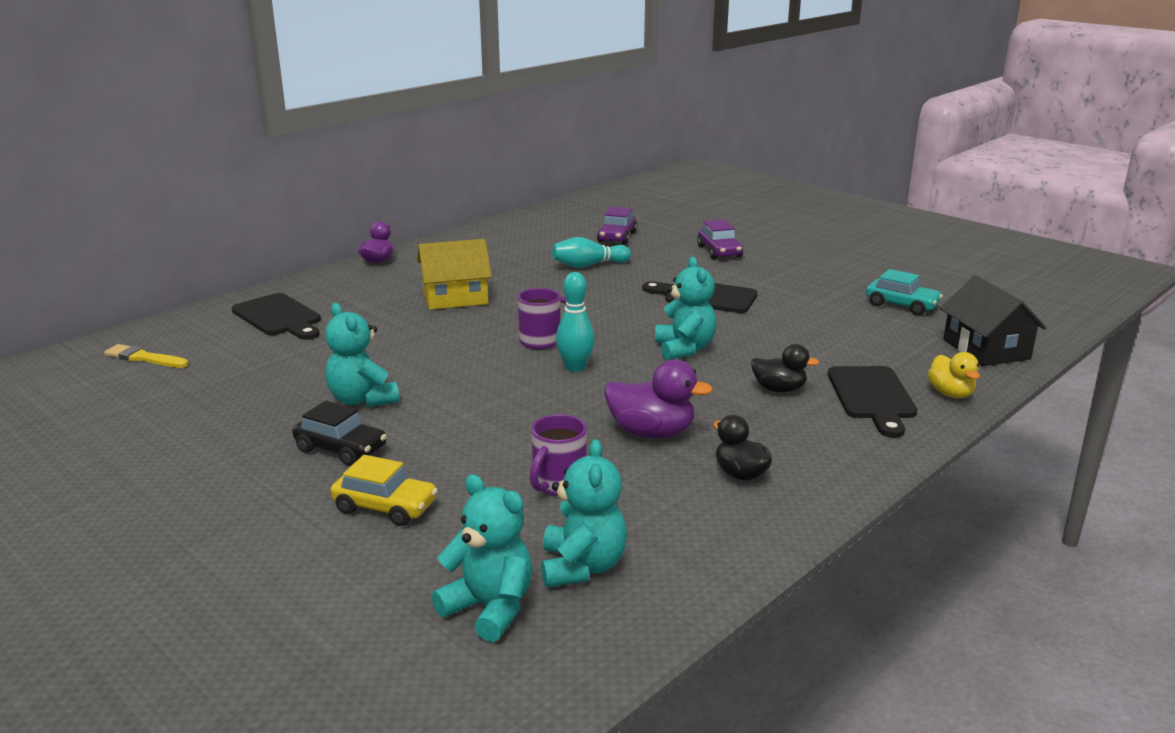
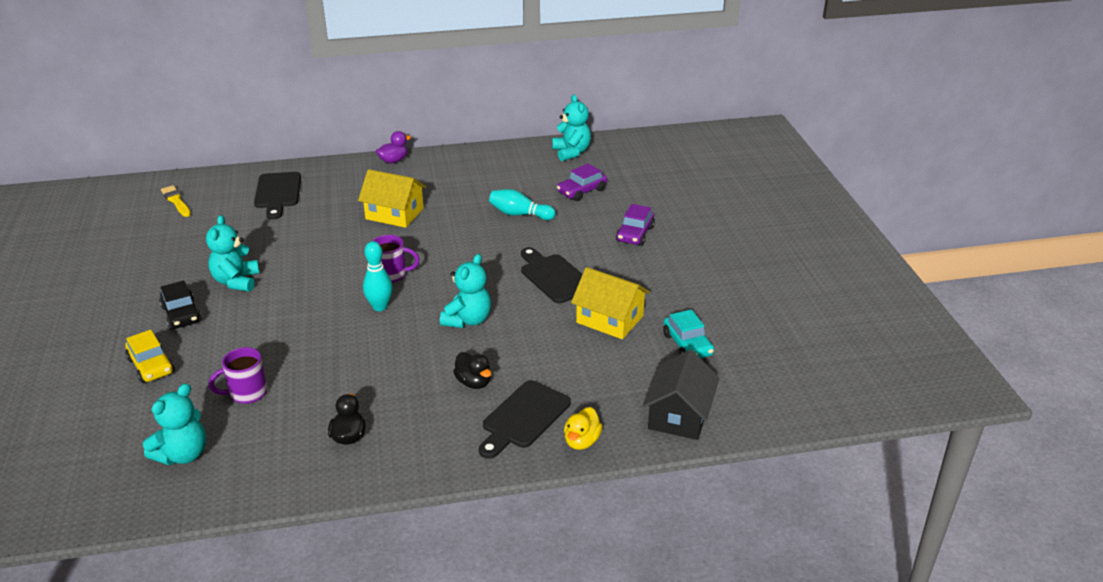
camera: 35 degrees right, 10 degrees up
turquoise teddy bear [431,474,532,642] -> turquoise teddy bear moved to [552,95,591,161]
purple duck [604,359,713,439] -> none
none -> yellow house [571,267,650,339]

